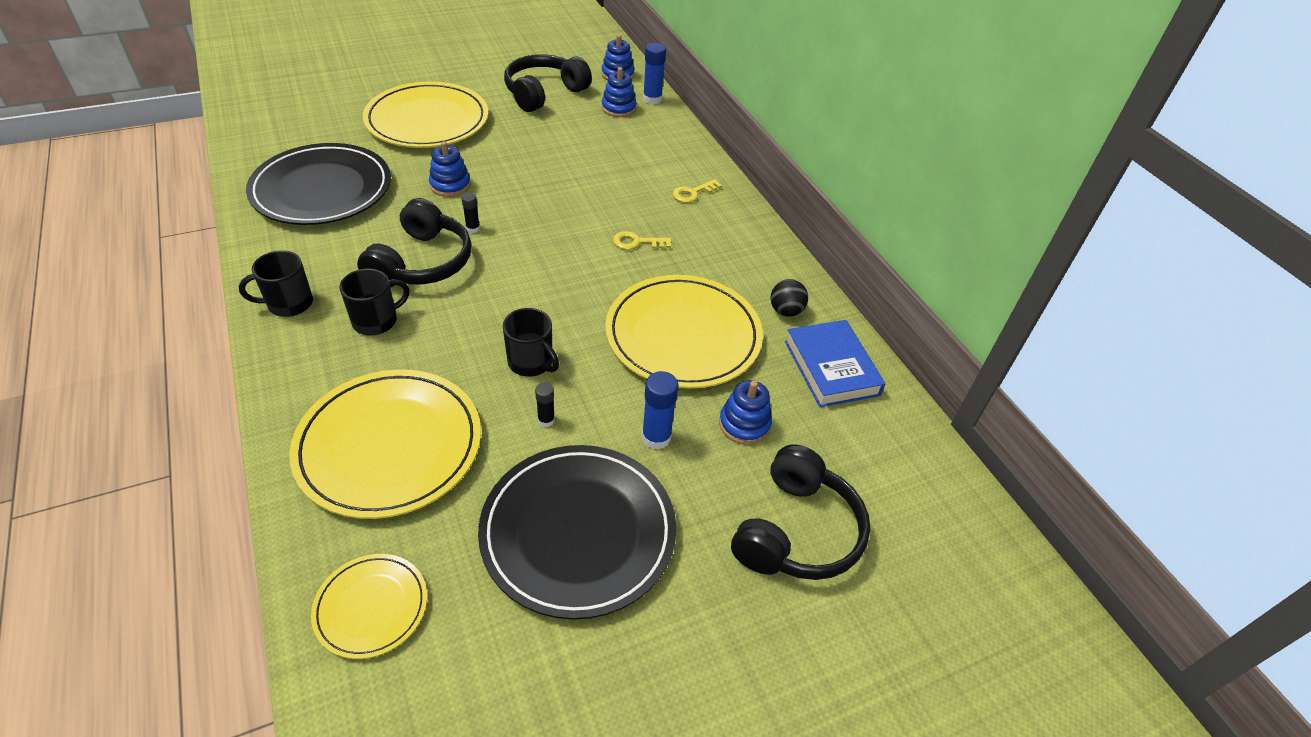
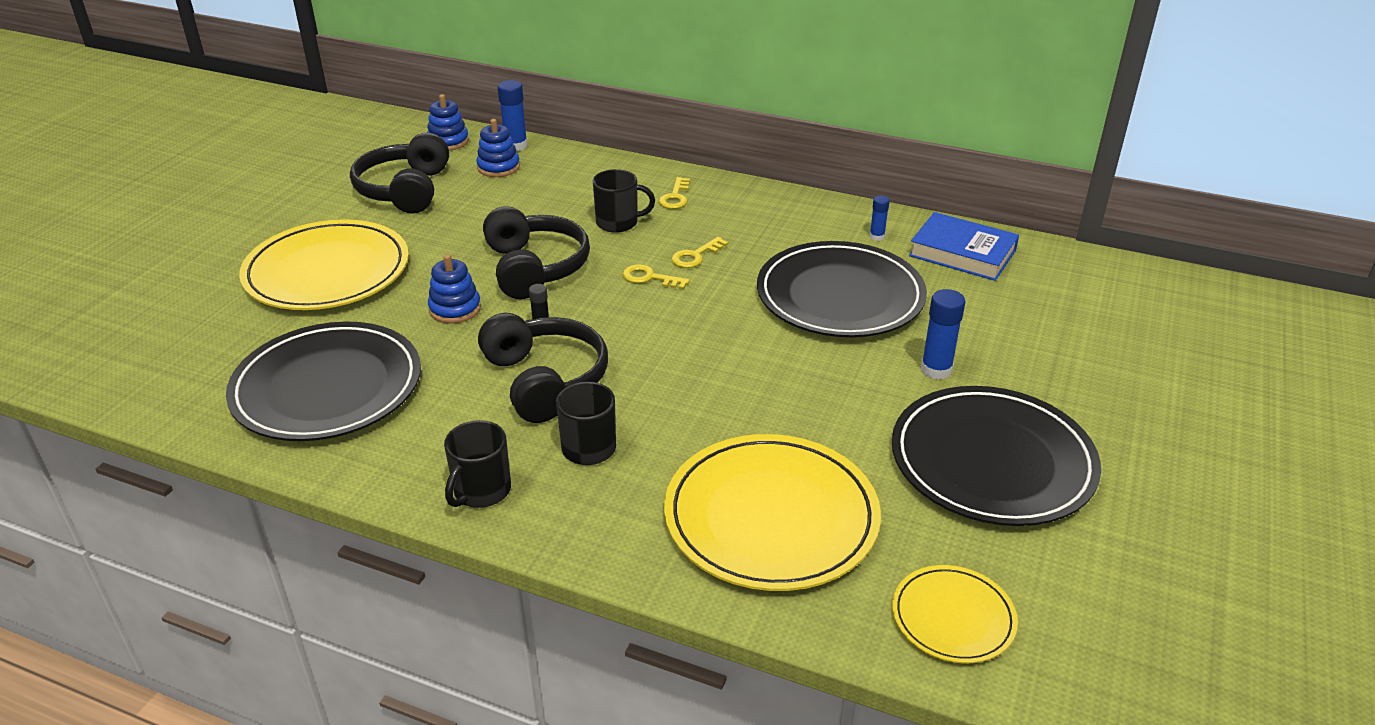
camera: 40 degrees left, 10 degrees down
black mug [503,308,559,376] -> black mug moved to [593,169,655,233]
black glue stick [535,383,555,427] -> none
yellow plate [605,275,763,389] -> black plate [757,241,927,337]
blue stacking toy [719,380,772,445] -> none
black headphones [731,444,870,580] -> black headphones moved to [483,206,590,299]
black ball [771,279,808,317] -> blue glue stick [869,196,890,241]
none -> yellow key [622,264,690,289]

